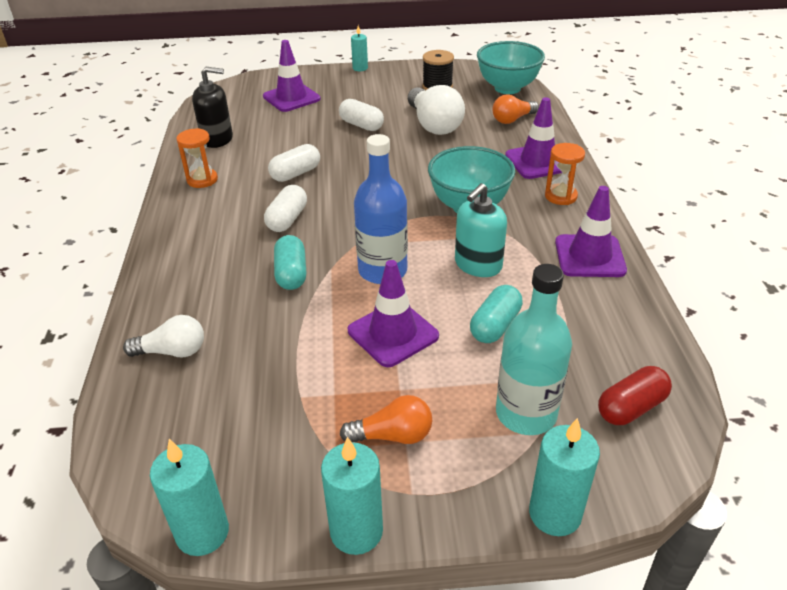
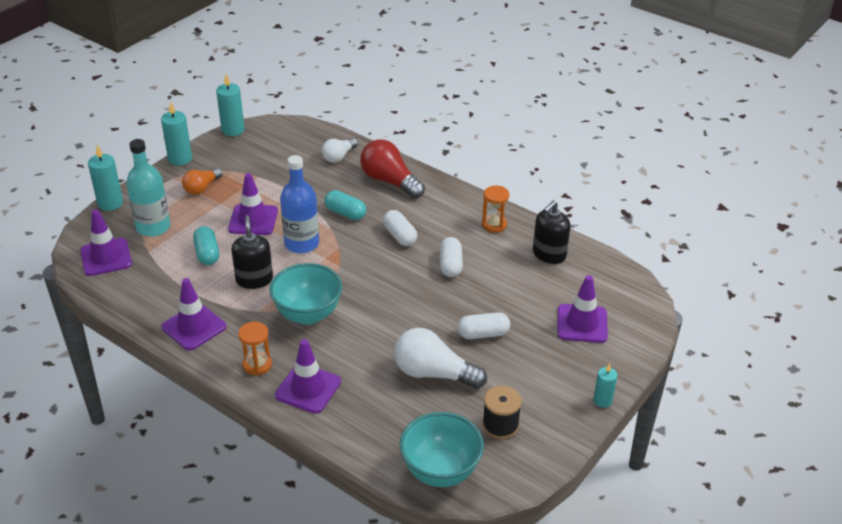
camera: 130 degrees right, 0 degrees up
turquoise soap dispenser [455,183,507,277] -> black soap dispenser [231,215,273,289]
orange light bulb [492,94,539,124] -> none
red capsule [598,366,672,425] -> purple traffic cone [80,210,132,276]
none -> red light bulb [360,139,425,198]

